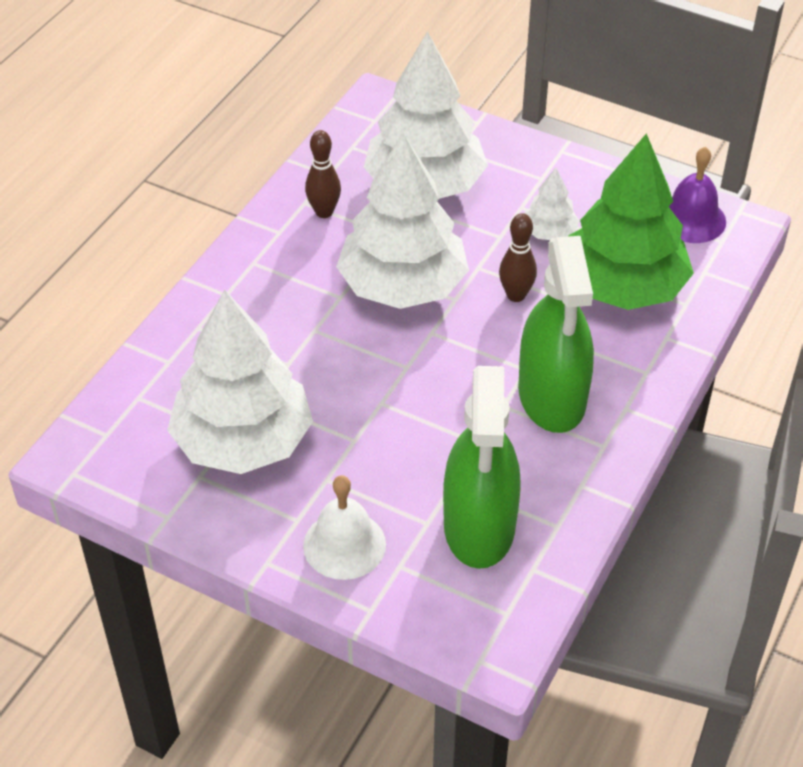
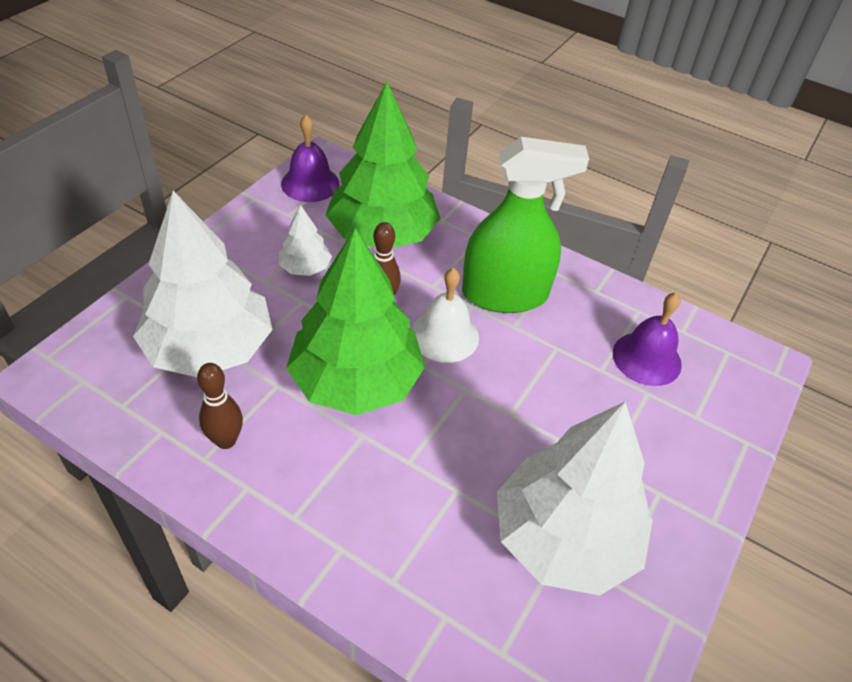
camera: 90 degrees left, 0 degrees up
white bell [303,475,386,580] -> white bell moved to [411,268,479,363]
white tree [336,133,469,309] -> green tree [286,228,425,415]
green spray bottle [443,366,521,569] -> purple bell [613,293,682,386]

